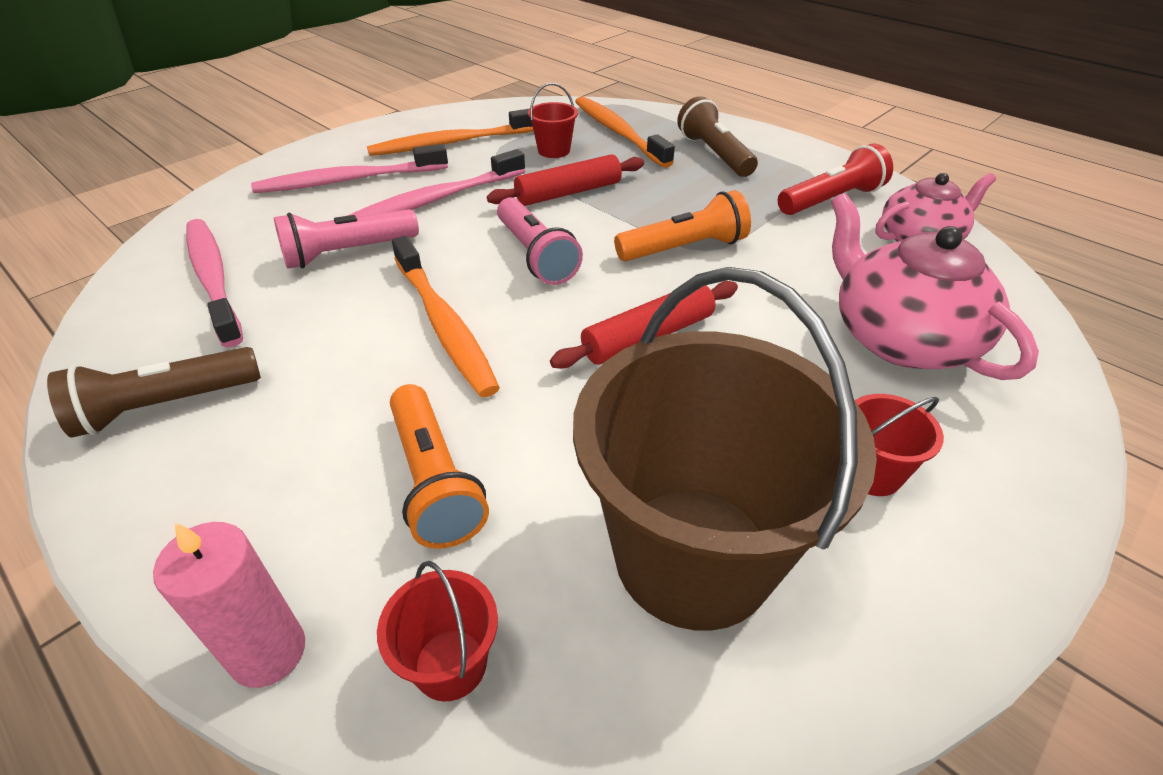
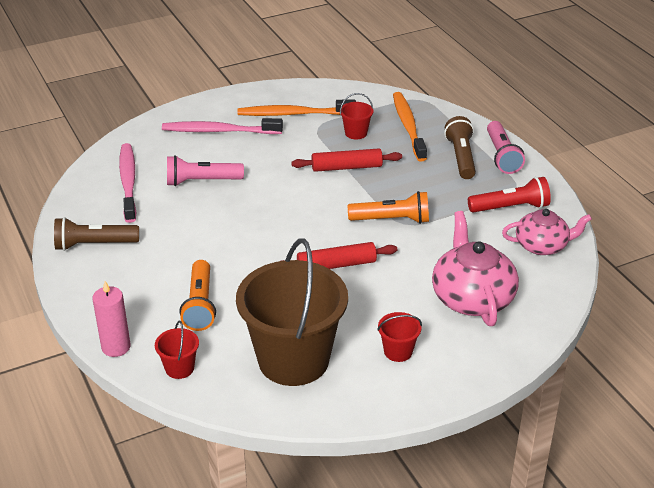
camera: 20 degrees right, 5 degrees down
pink toothbrush [347,149,525,217] -> none
orange toothbrush [392,236,500,397] -> none
pink flashlight [497,197,583,285] -> pink flashlight moved to [487,121,525,174]

